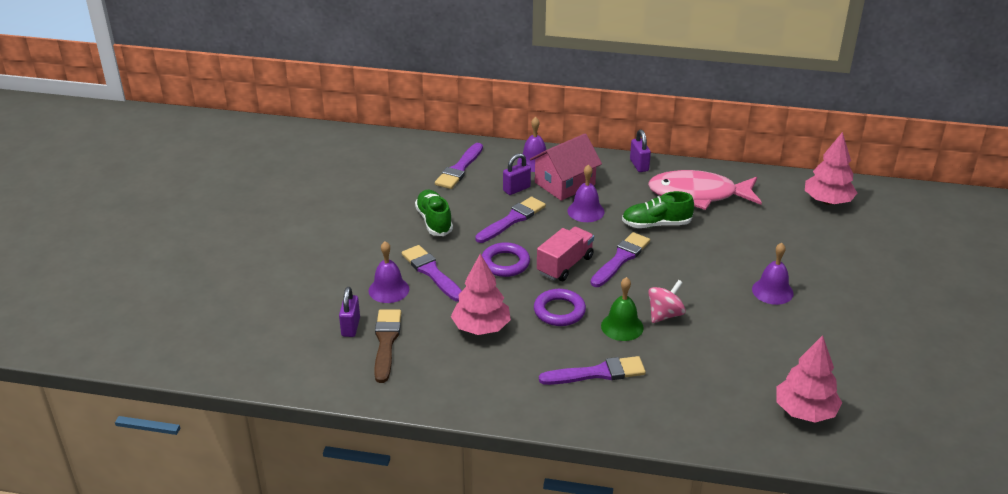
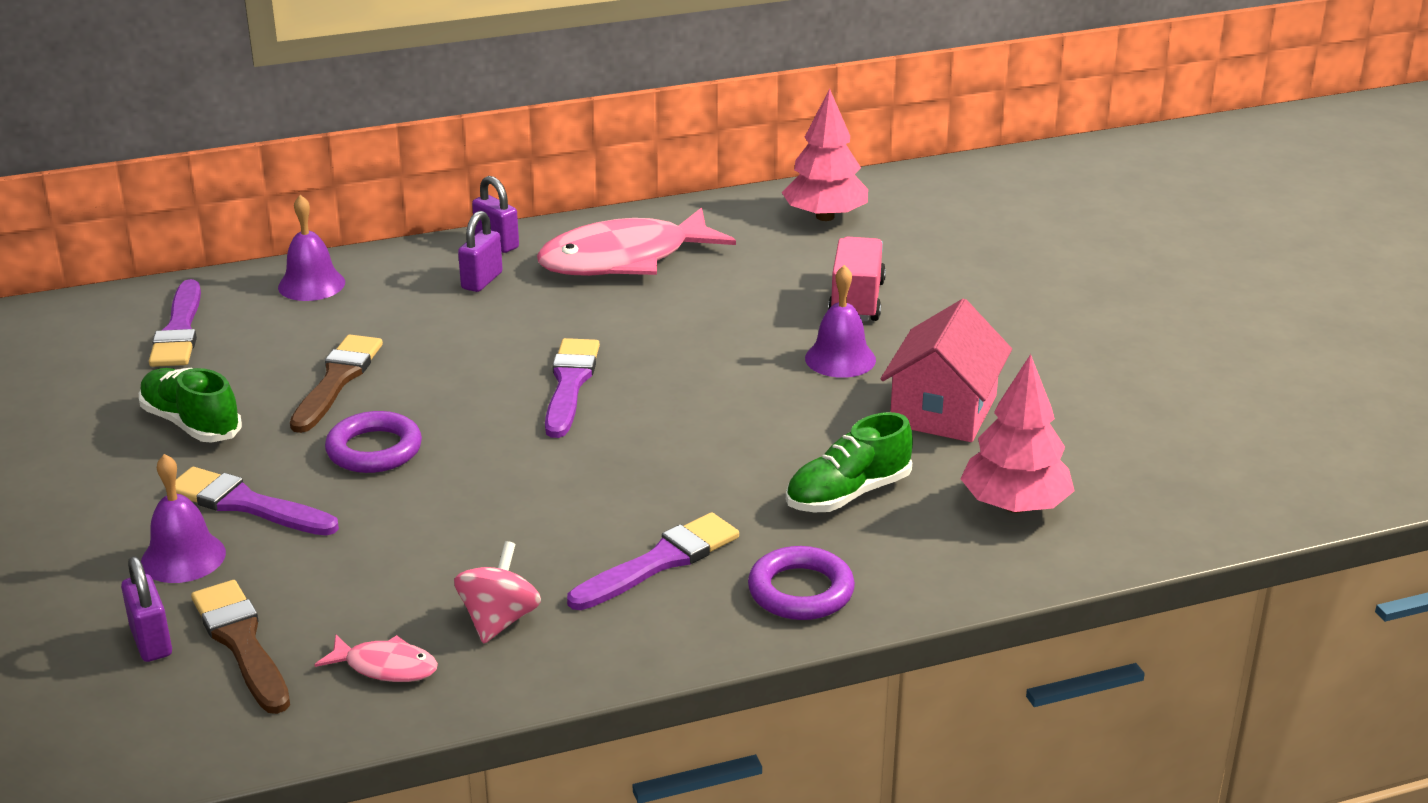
camera: 30 degrees left, 5 degrees down
pink tree [451,254,511,335] -> none
purple brush [475,197,546,243] -> brown brush [290,334,383,433]
purple padlock [503,153,531,195] -> purple padlock moved to [458,211,503,292]
pink house [530,133,602,201] -> pink house moved to [881,299,1012,442]
purple ring [534,289,586,326] -> purple ring moved to [748,546,855,620]
pink truck [537,227,594,281] -> pink truck moved to [828,237,886,321]
purple bell [567,164,605,222] -> none
green bell [601,277,644,341] -> none
green shoe [622,191,694,228] -> green shoe moved to [786,412,913,512]
pink spinning top [648,280,686,323] -> pink spinning top moved to [454,541,541,644]
none -> pink fish [314,635,438,682]

